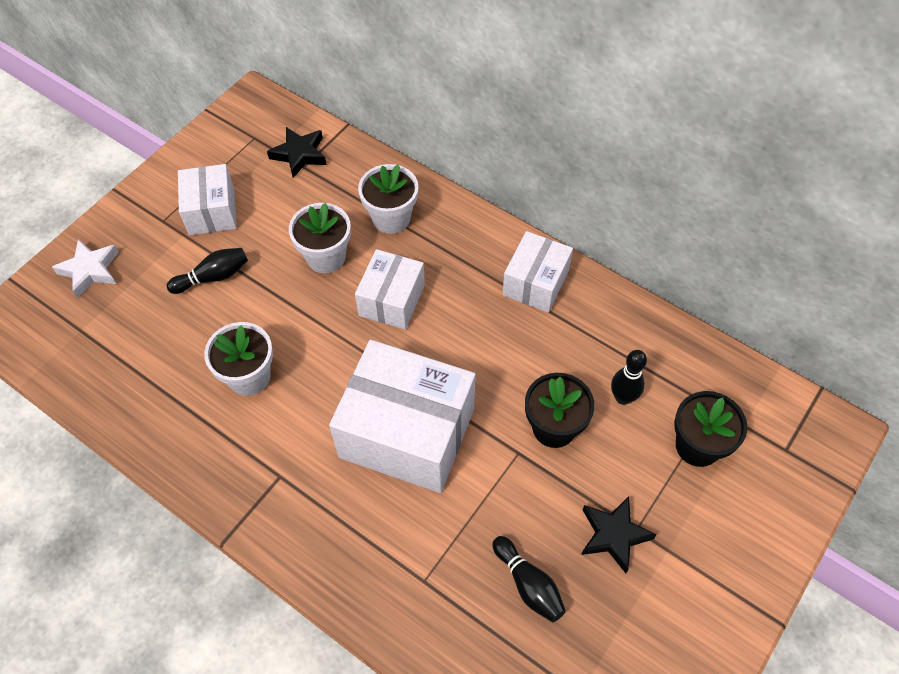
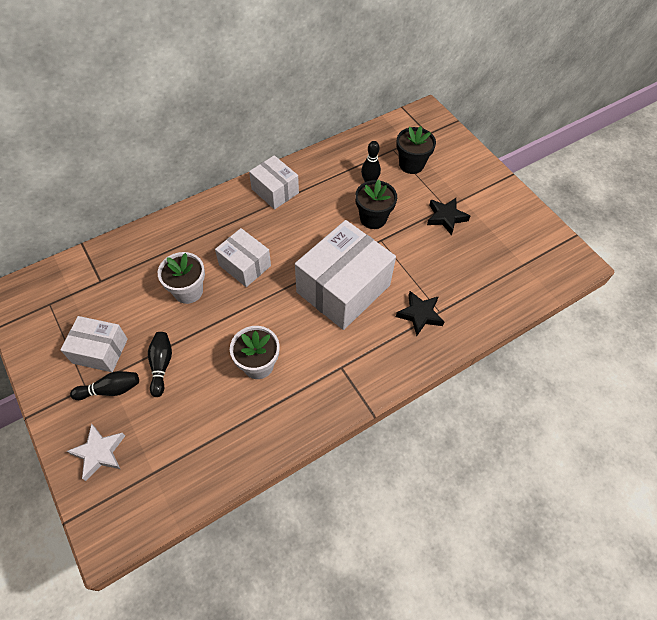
camera: 70 degrees left, 0 degrees up
black star [267,127,326,178] -> black star moved to [396,291,445,336]
white flower pot [358,164,418,234] -> none
black bowling pin [492,536,566,622] -> black bowling pin moved to [70,371,139,400]

